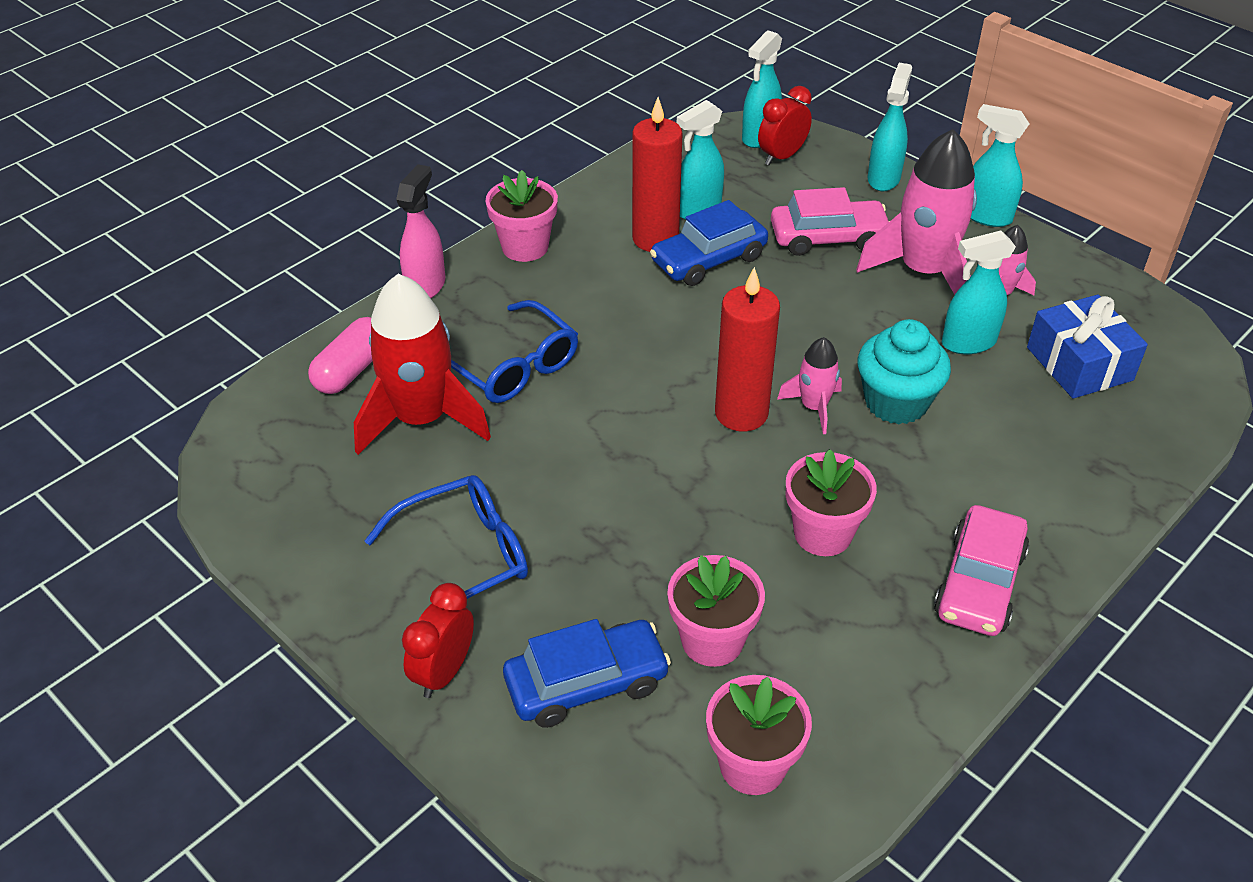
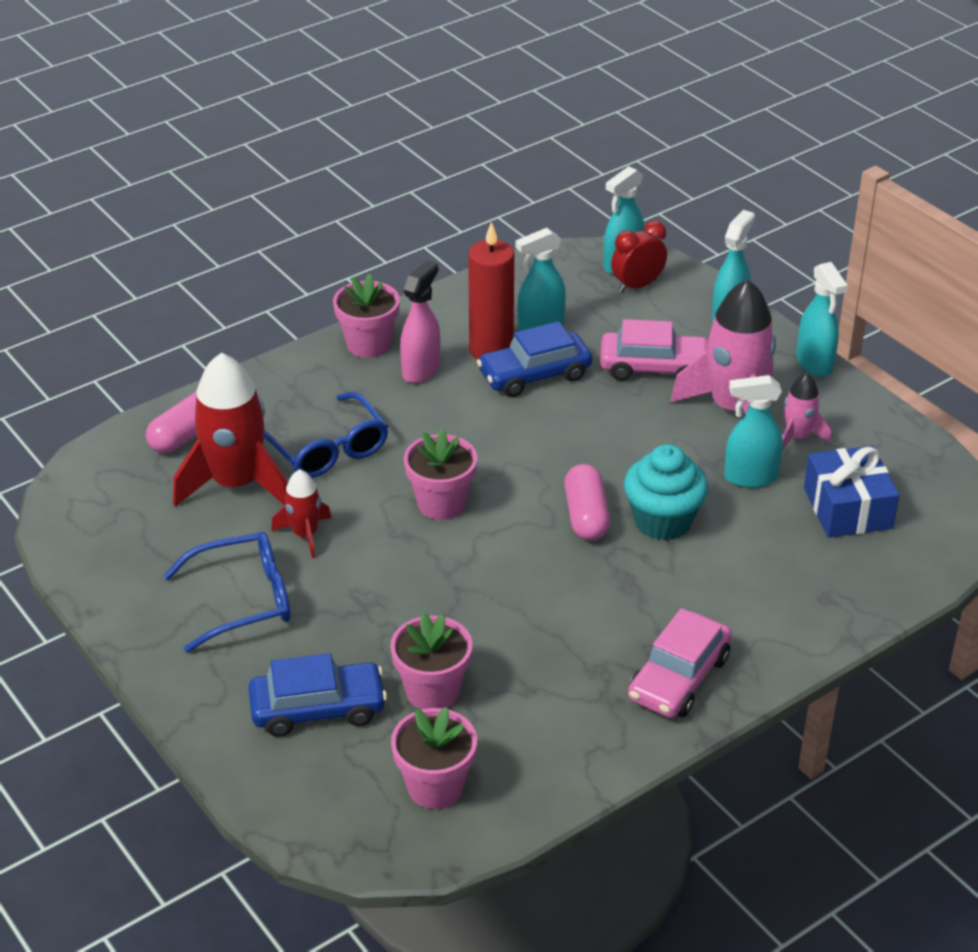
camera: 10 degrees right, 5 degrees down
pink spray bottle [396,164,445,298] -> pink spray bottle moved to [400,260,440,383]
red clock [402,583,474,698] -> none
red candle [715,267,780,431] -> none
pink rocket [777,337,842,434] -> pink capsule [564,464,610,541]
pink flower pot [786,449,877,556] -> pink flower pot moved to [404,429,477,520]
turquoise spray bottle [971,104,1030,227] -> turquoise spray bottle turned 150 degrees counterclockwise [796,262,848,377]
none -> red rocket [271,469,331,558]

